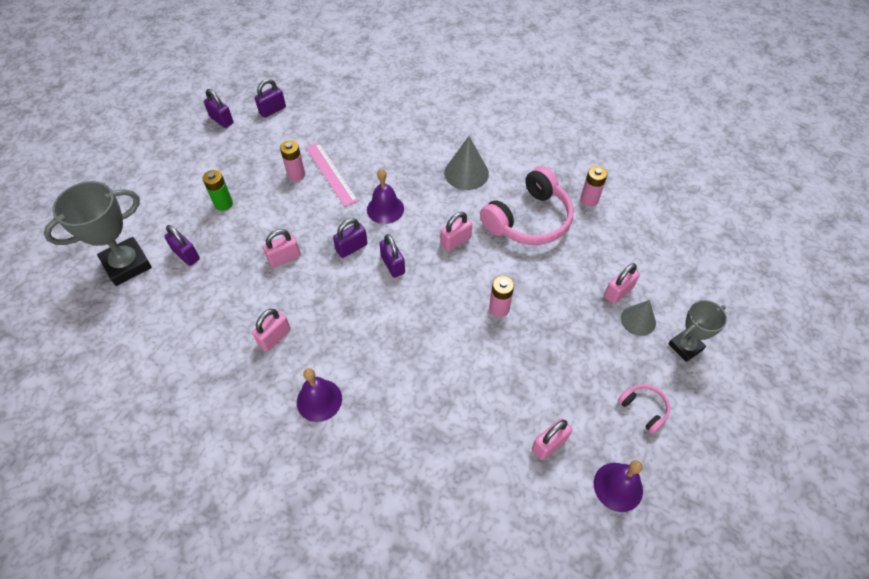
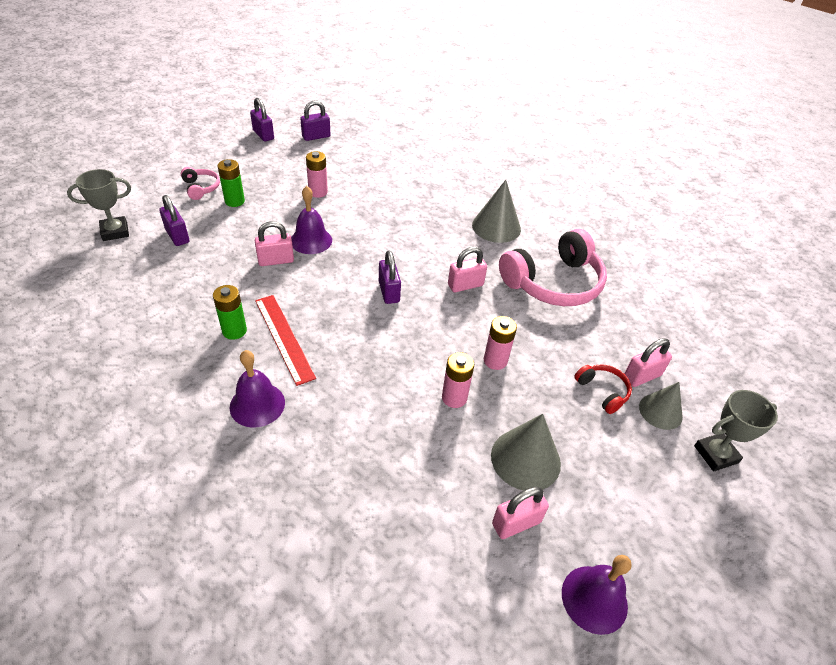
camera: 10 degrees right, 10 degrees down
grey trophy [43,181,152,286] -> grey trophy [67,169,131,241], size x0.61
pink padlock [252,309,291,352] -> green battery [213,285,247,340]
pink ruler [306,143,358,207] -> none
purple padlock [333,218,367,258] -> none
purple bell [367,169,404,224] -> purple bell moved to [291,186,332,254]
pink battery [580,166,607,207] -> pink battery moved to [442,352,474,408]
pink headphones [618,384,670,434] -> pink headphones moved to [181,167,220,200]
none -> red ruler [255,295,316,386]
none -> grey cone [491,414,561,491]
none -> red headphones [574,364,632,414]

